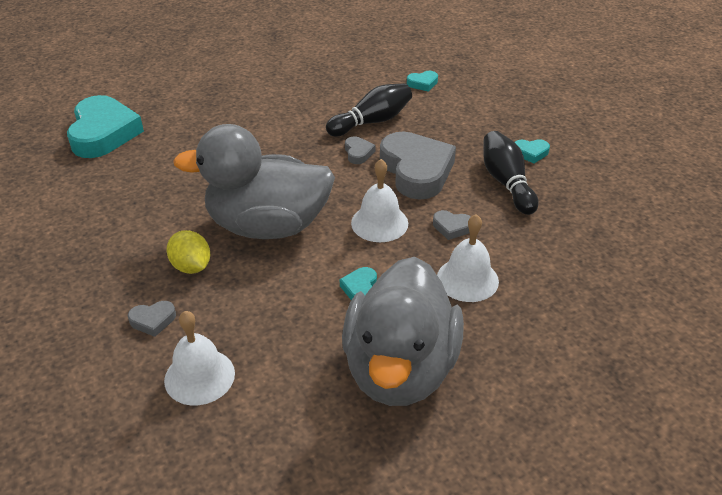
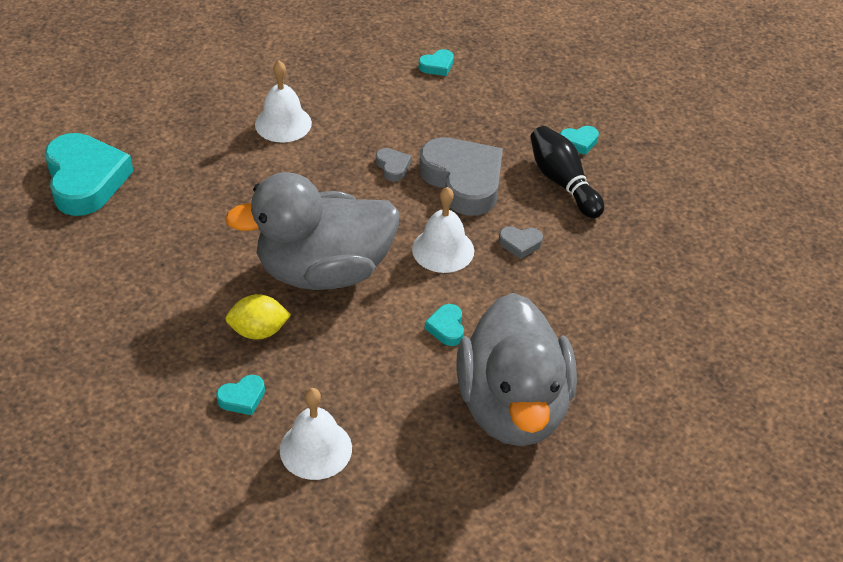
camera: 15 degrees left, 5 degrees up
grey heart [128,301,176,337] -> turquoise heart [216,375,265,415]
yellow lemon [166,230,210,274] -> yellow lemon turned 45 degrees counterclockwise [225,294,291,340]
black bowling pin [326,83,412,137] -> none
white bell [437,214,499,302] -> white bell moved to [255,61,312,142]

